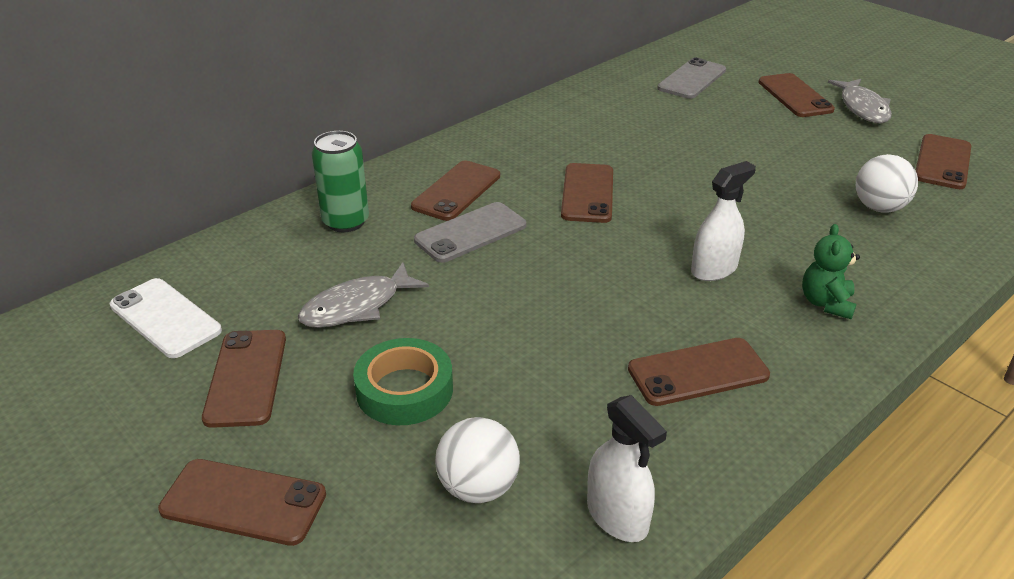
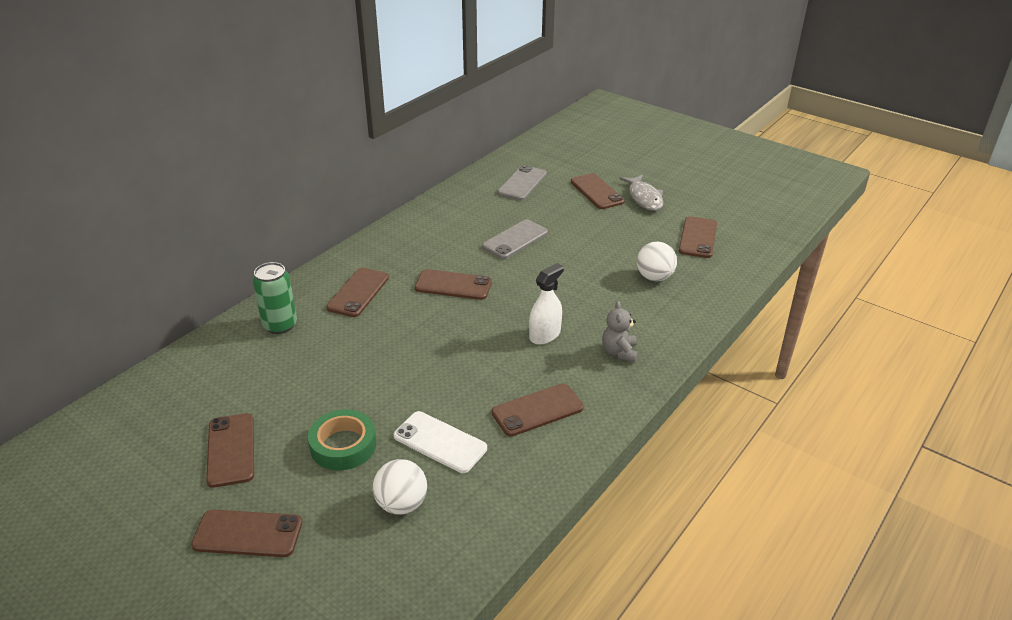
camera: 10 degrees left, 0 degrees up
white phone [110,278,222,358] -> white phone moved to [394,411,487,473]
grey fish [298,262,429,328] -> none
grey phone [414,202,526,263] -> grey phone moved to [482,219,548,259]
brown phone [561,163,613,223] -> brown phone turned 75 degrees counterclockwise [415,269,492,300]
white spray bottle [587,395,667,542] -> none
green teddy bear [802,224,860,319] -> grey teddy bear [602,301,638,362]

